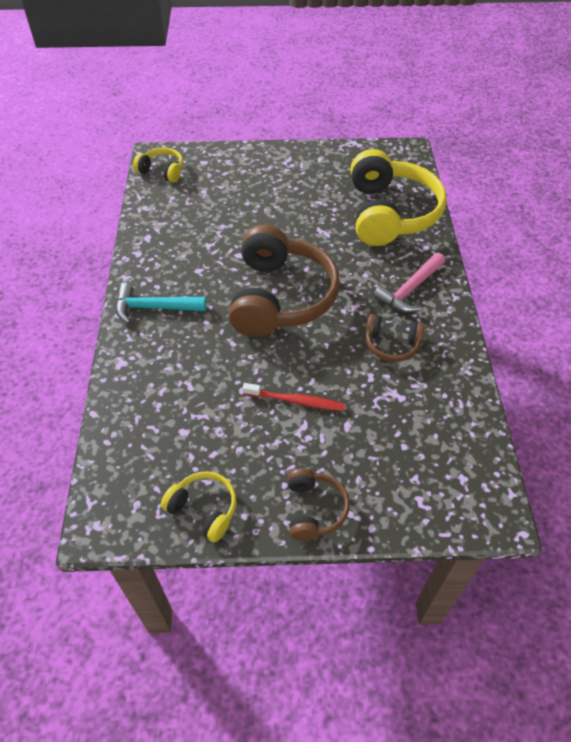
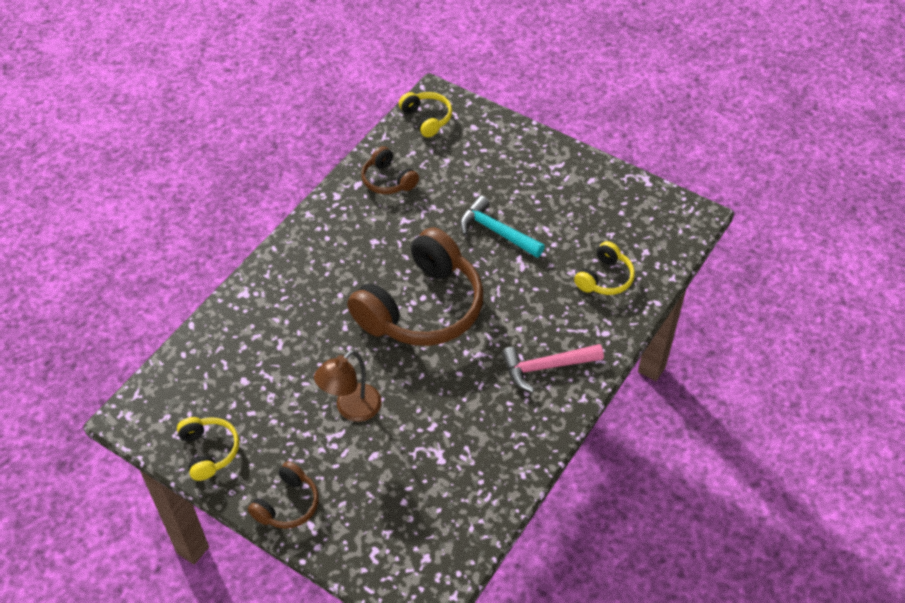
camera: 35 degrees right, 0 degrees up
turquoise hammer [116,283,206,324] -> turquoise hammer moved to [460,196,545,258]
red toothbrush [242,383,345,411] -> brown lamp [314,350,382,422]
yellow headphones [350,149,447,246] -> yellow headphones [574,241,635,295], size x0.47
brown headphones [365,314,425,362] -> brown headphones moved to [361,146,419,194]

